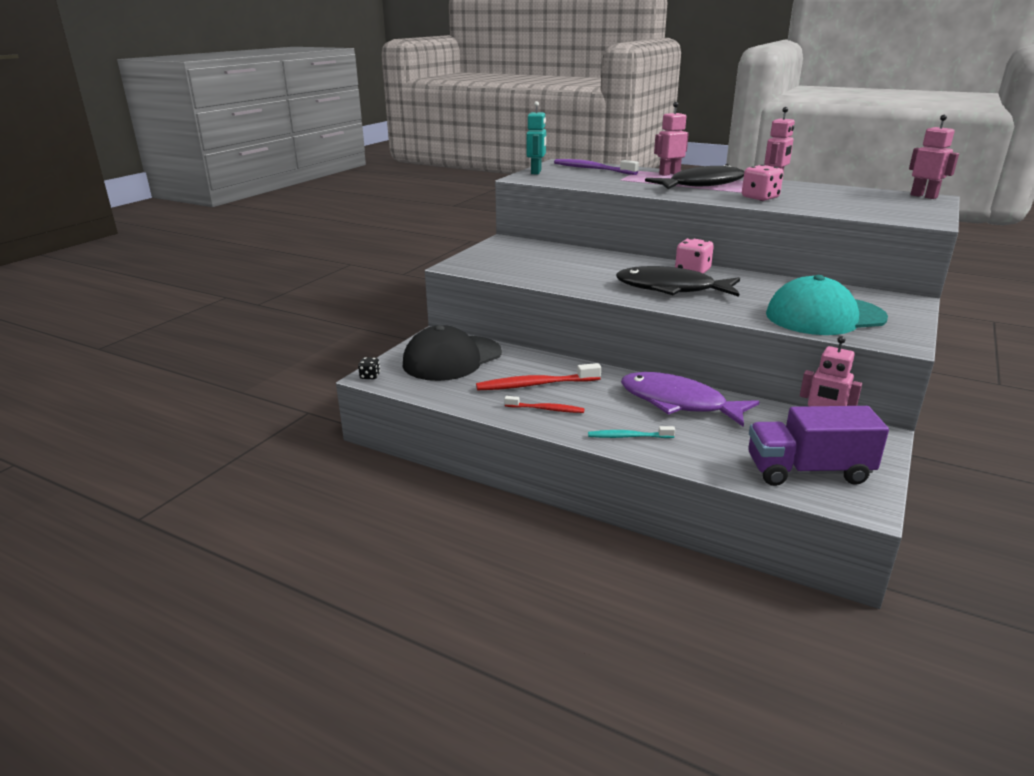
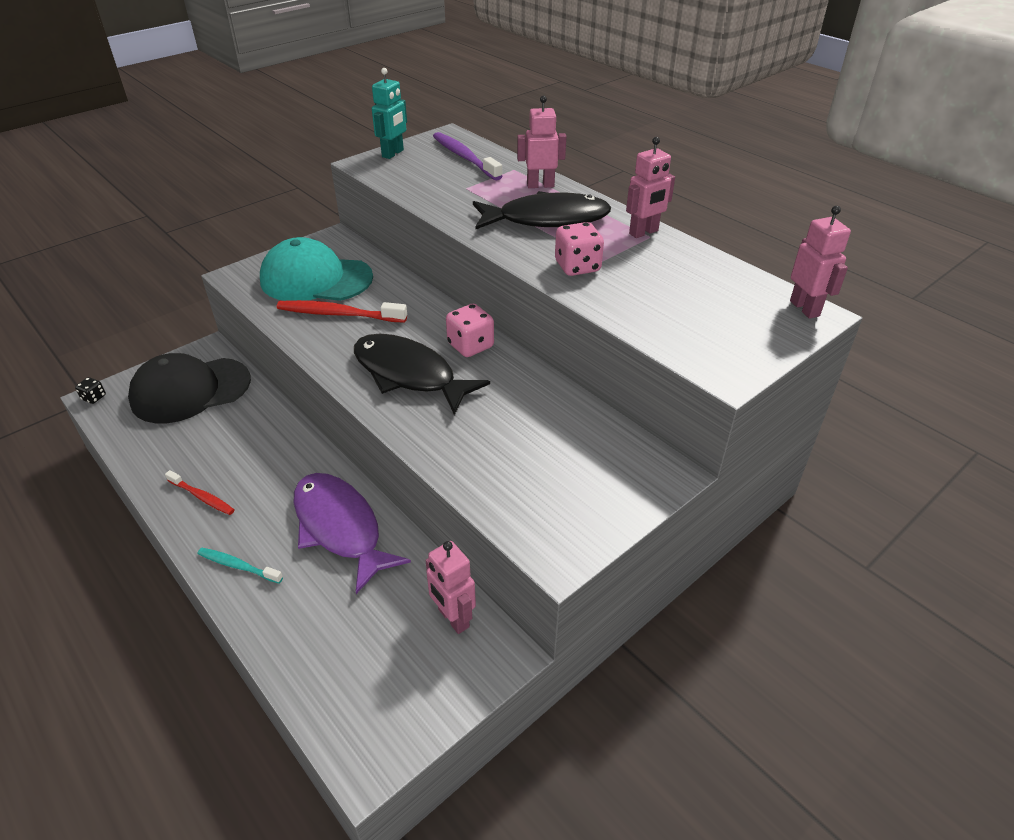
camera: 20 degrees right, 15 degrees up
red toothbrush [476,363,601,390] -> red toothbrush moved to [277,300,407,323]
purple truck [748,406,889,486] -> none
turquoise cap [766,275,888,335] -> turquoise cap moved to [260,237,373,301]

